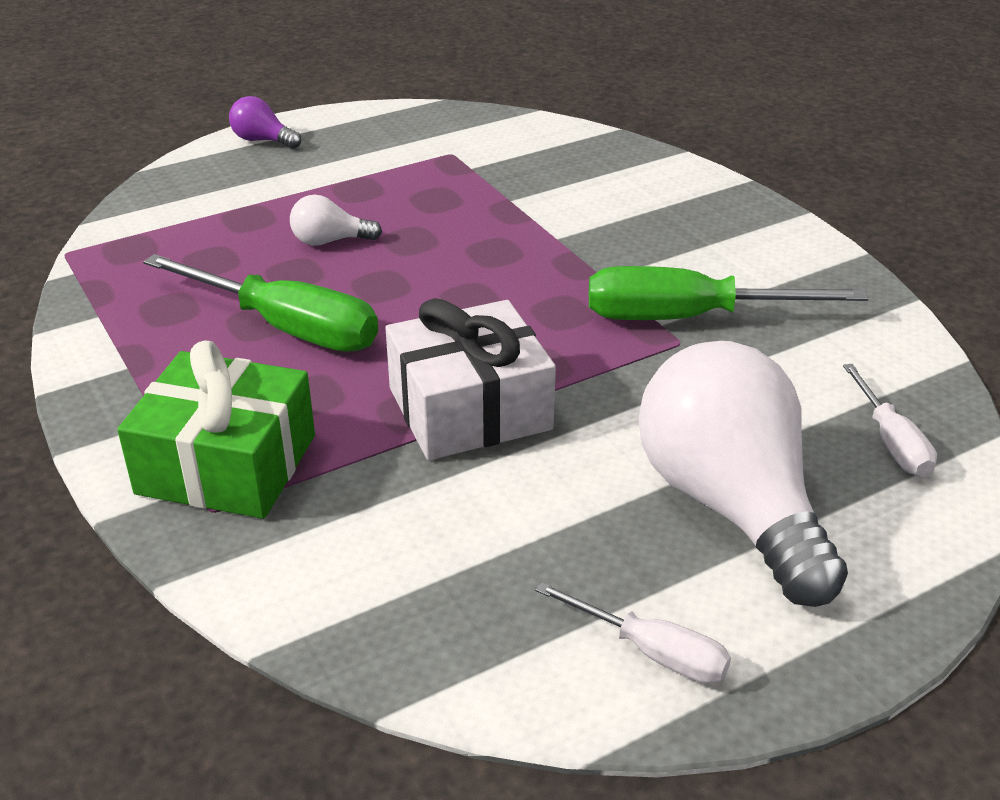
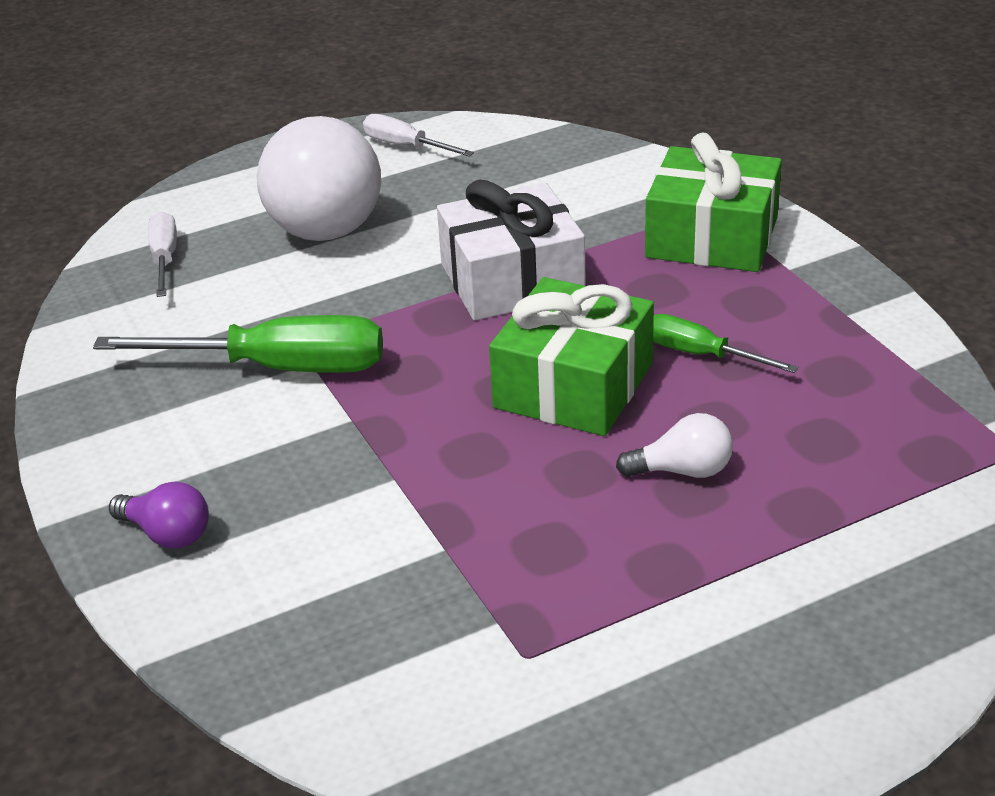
camera: 175 degrees left, 0 degrees up
green screwdriver [143,254,378,352] -> green screwdriver [653,314,798,373], size x0.55
purple light bulb [229,96,301,149] -> purple light bulb moved to [109,482,209,549]
none -> green gift [489,277,654,436]

